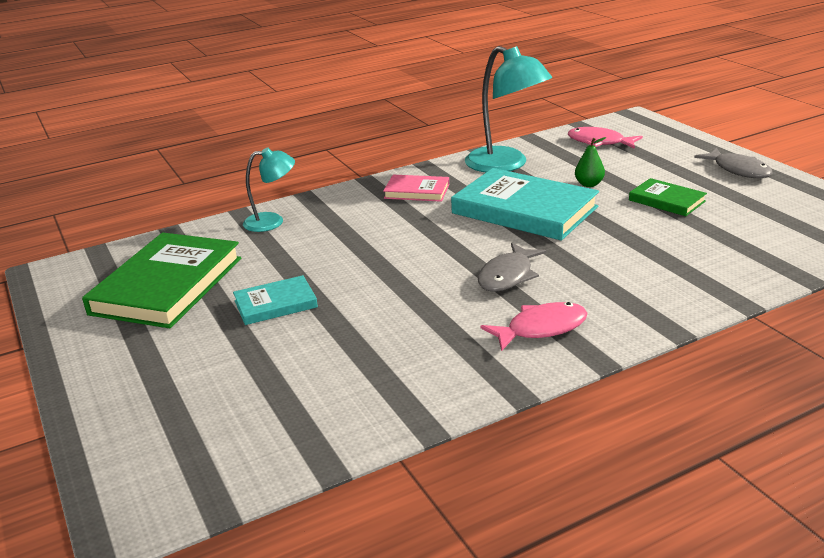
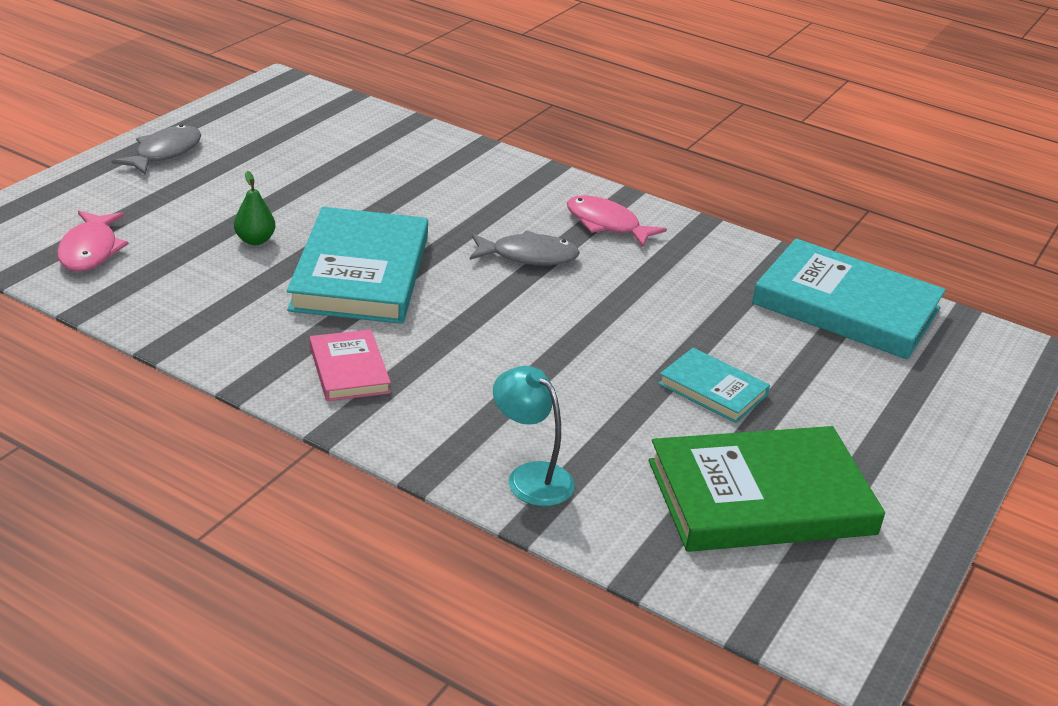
camera: 125 degrees left, 5 degrees up
turquoise lamp [465,46,552,172] -> none
green book [629,178,707,216] -> none
none -> turquoise book [752,238,946,359]

